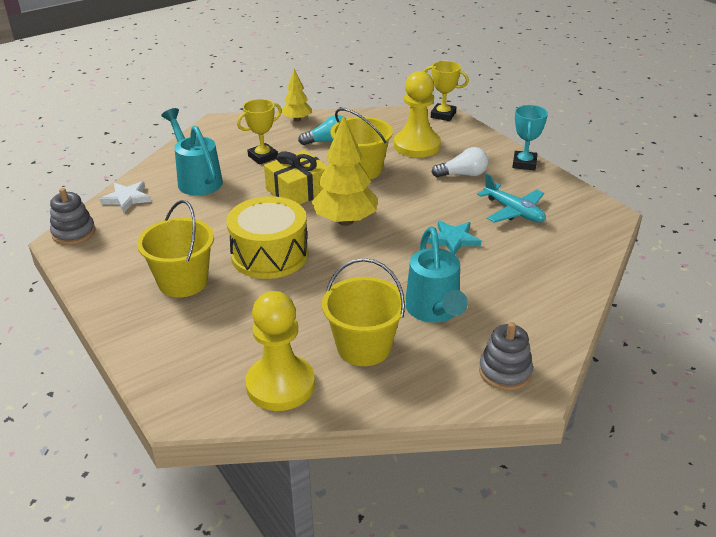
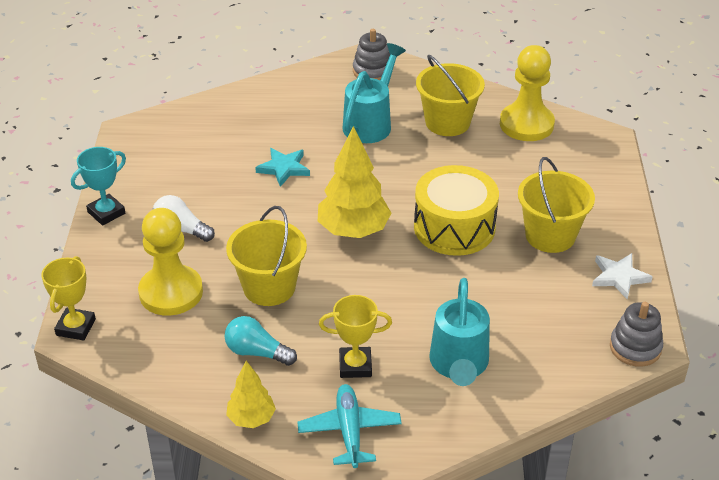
camera: 145 degrees left, 5 degrees up
white star [100,181,151,213] -> white star moved to [592,253,653,300]
yellow gift [264,150,327,204] -> none
yellow trophy [424,61,469,121] -> yellow trophy turned 45 degrees clockwise [41,256,96,341]
turquoise plane [477,174,546,223] -> turquoise plane moved to [297,384,402,468]

